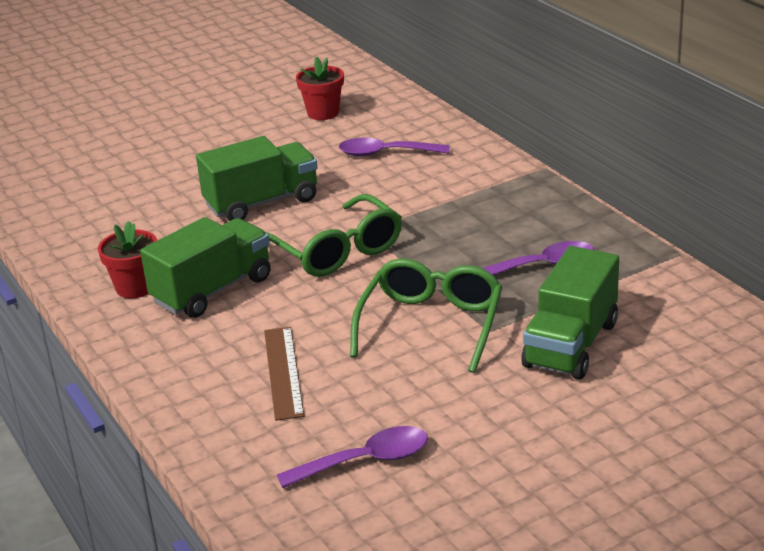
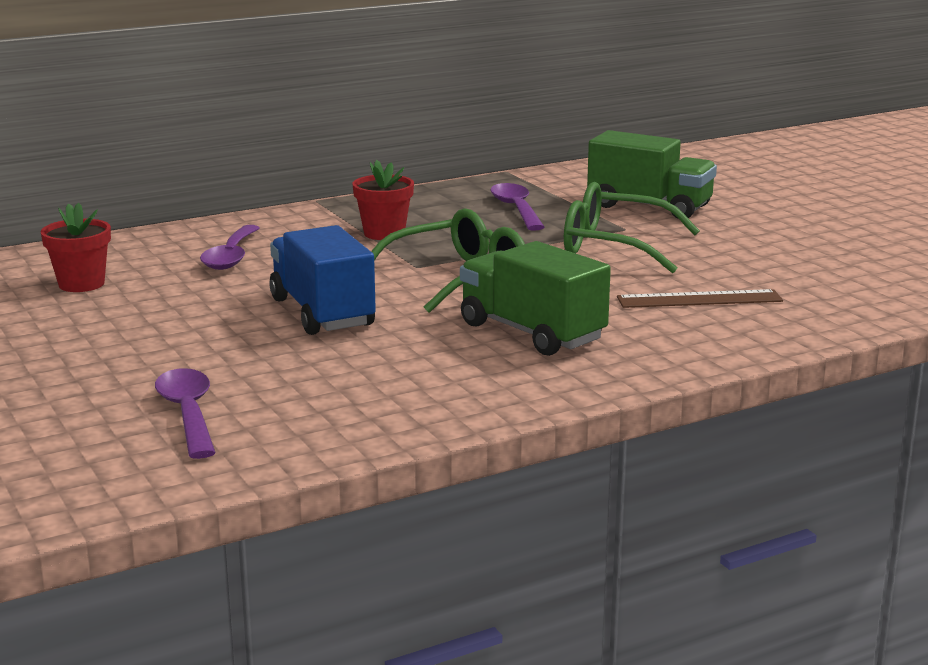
camera: 90 degrees left, 10 degrees down
red flower pot [98,221,157,298] -> red flower pot moved to [352,160,414,240]
green truck [196,136,318,221] -> blue truck [270,225,376,335]
purple spoon [277,426,428,488] -> purple spoon moved to [155,368,216,459]

